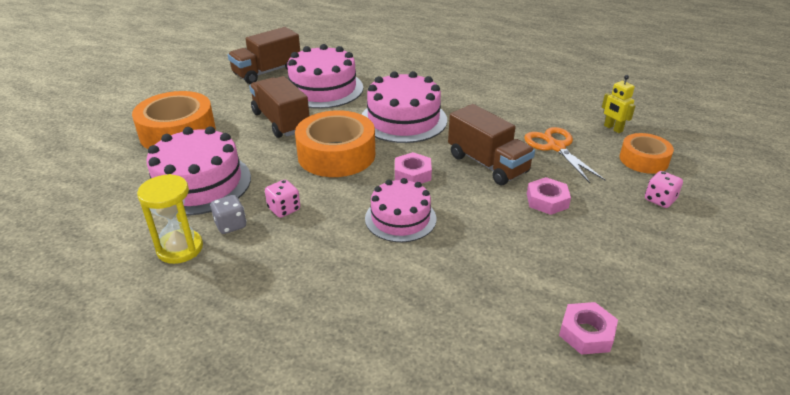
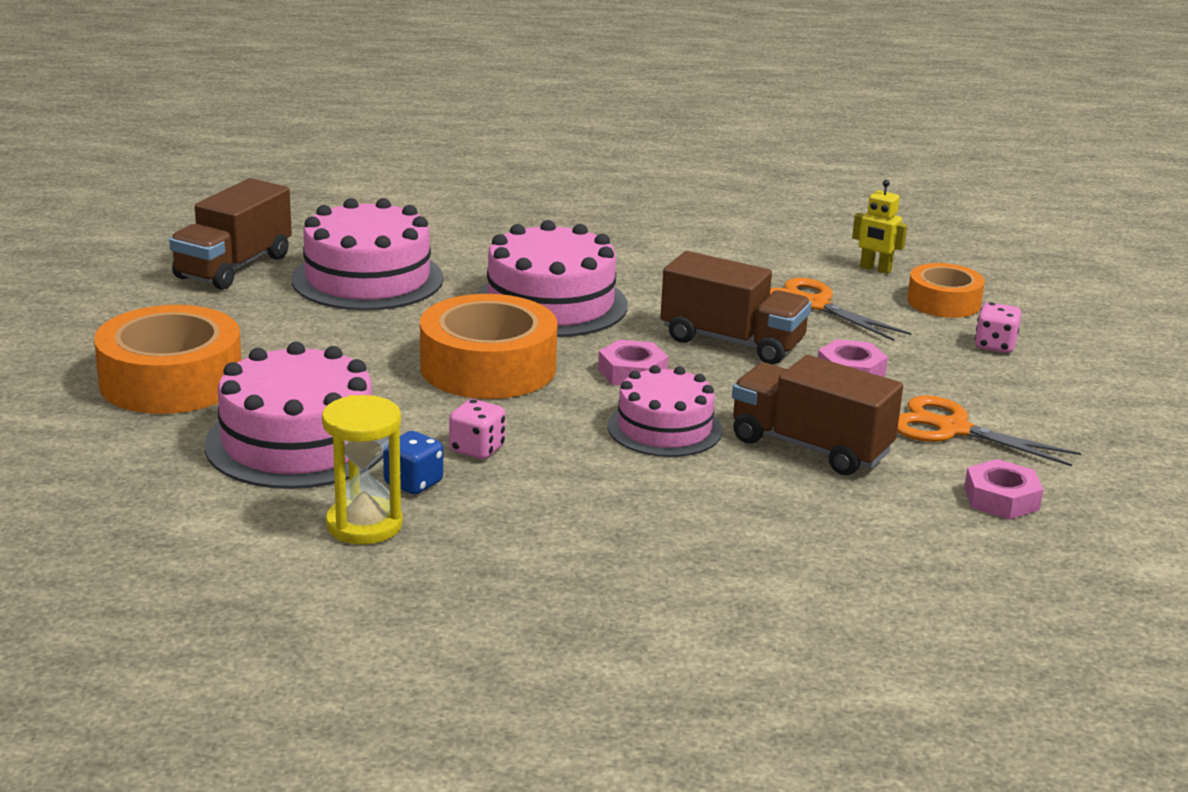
camera: 25 degrees left, 10 degrees down
grey dice [211,195,246,234] -> blue dice [383,431,443,494]
brown truck [249,76,309,138] -> brown truck moved to [732,355,903,475]
none -> orange scissors [897,395,1081,466]

